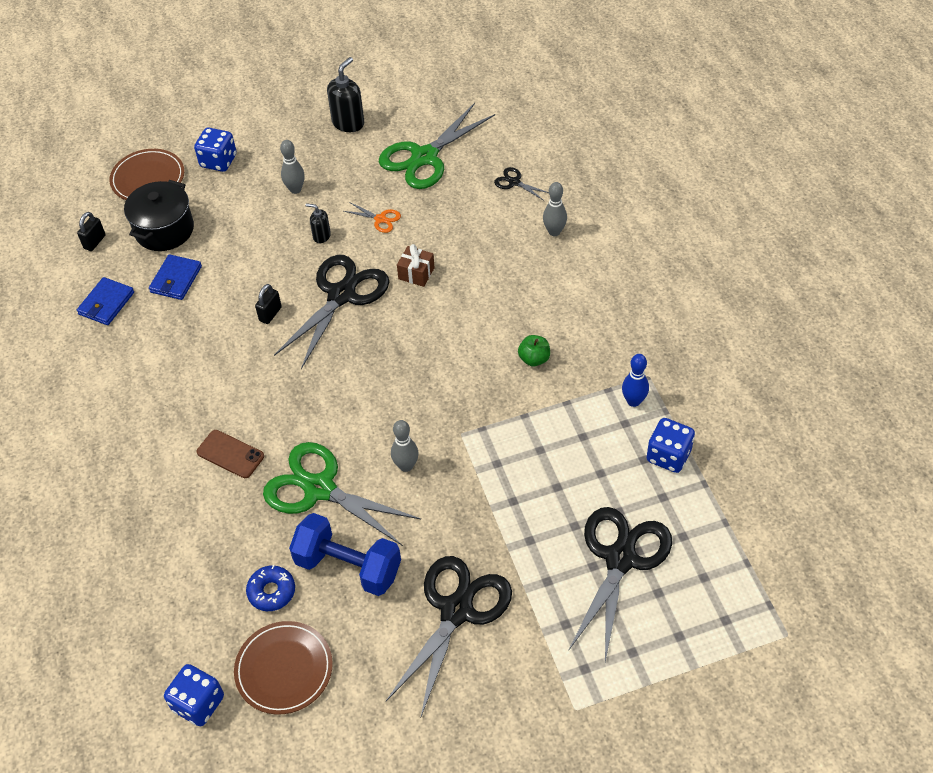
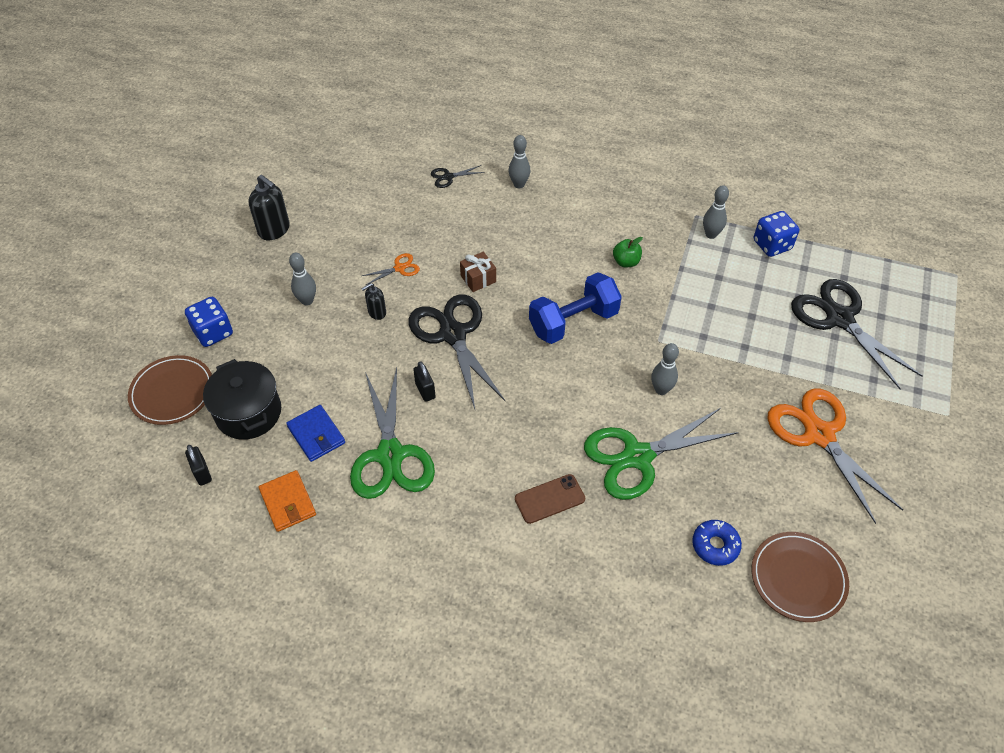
camera: 55 degrees left, 0 degrees up
blue wallet [77,277,134,325] -> orange wallet [259,470,316,532]
blue dice [164,664,224,726] -> none
blue dumbbell [289,513,401,596] -> blue dumbbell moved to [529,272,622,344]
black soap dispenser [327,57,364,132] -> black soap dispenser turned 150 degrees clockwise [249,175,290,240]
green scissors [379,103,495,189] -> green scissors moved to [350,367,435,499]
black scissors [386,556,512,716] -> orange scissors [767,389,903,524]
blue bowling pin [622,354,649,407] -> grey bowling pin [703,185,729,239]

